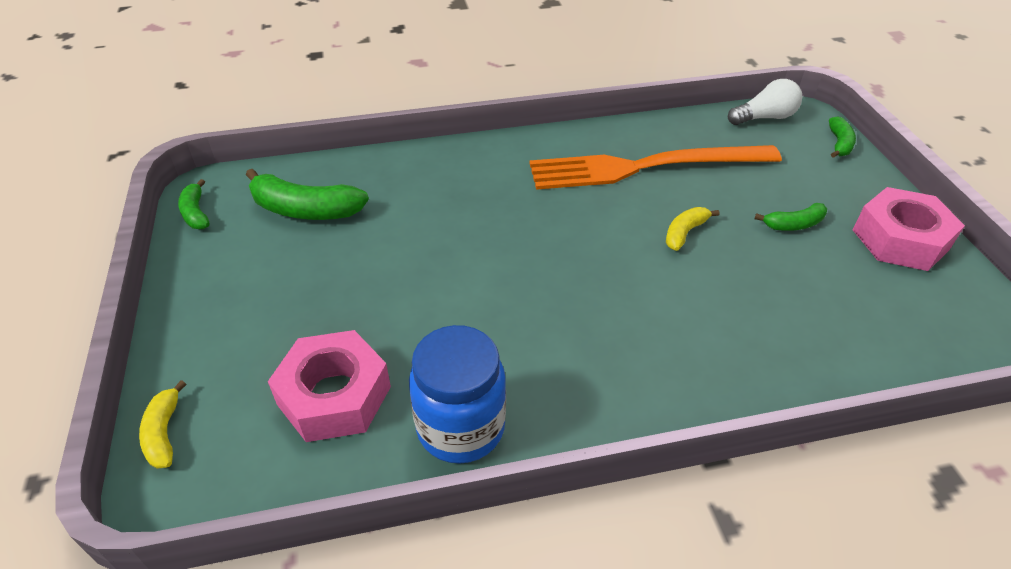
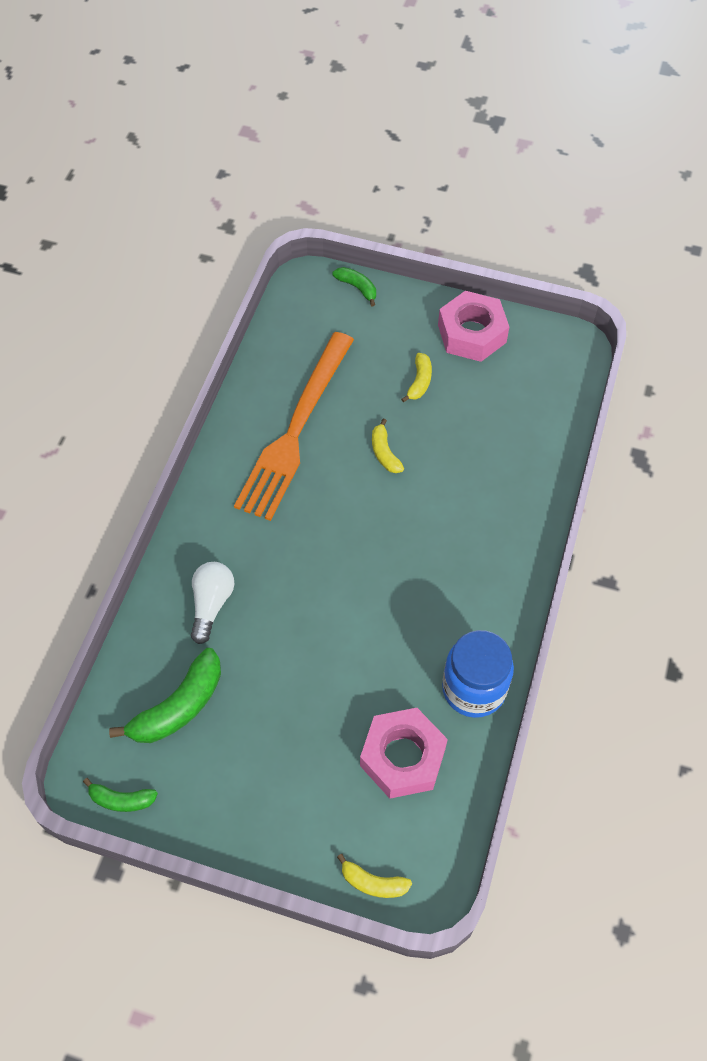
camera: 60 degrees left, 15 degrees up
white light bulb [728,79,802,125] -> white light bulb moved to [191,562,234,644]
green banana [755,203,827,231] -> yellow banana [401,353,432,403]

